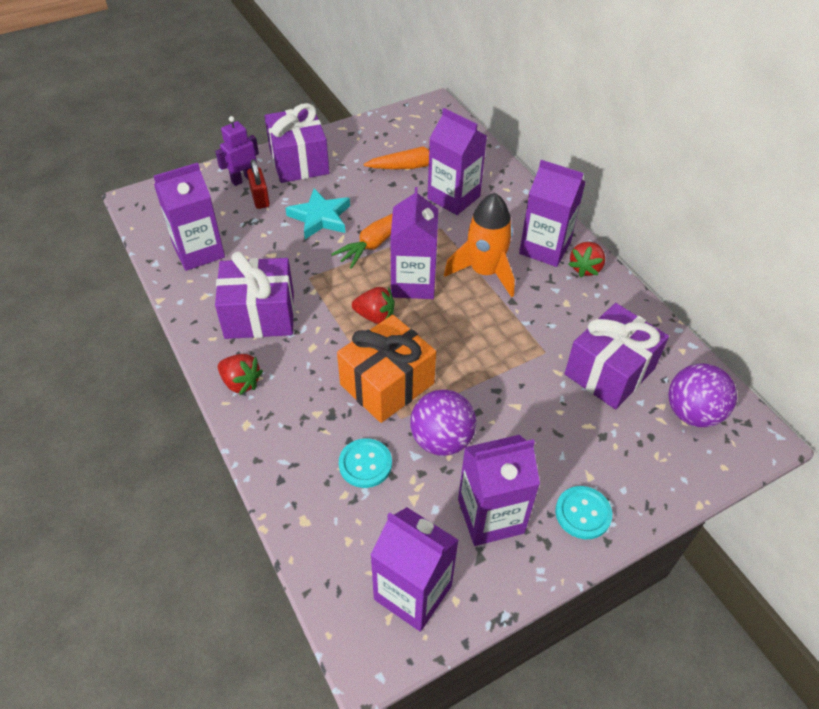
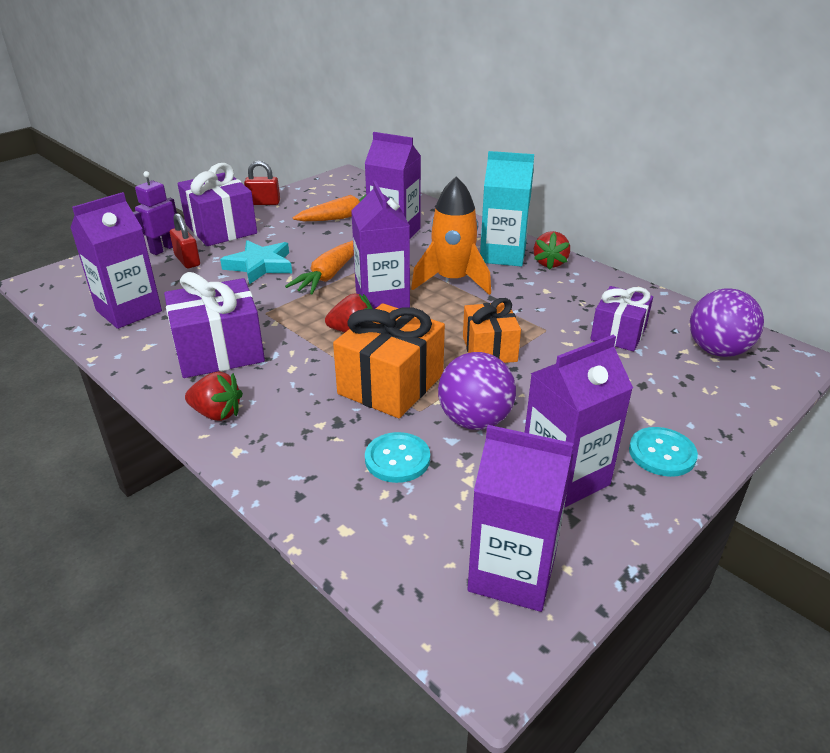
camera: 15 degrees left, 15 degrees down
purple carton [519,160,585,267] -> turquoise carton [480,151,534,267]
purple gift [565,303,669,409] -> purple gift [590,286,653,351], size x0.65
none -> red padlock [244,161,280,205]
none -> orange gift [463,298,521,363]

